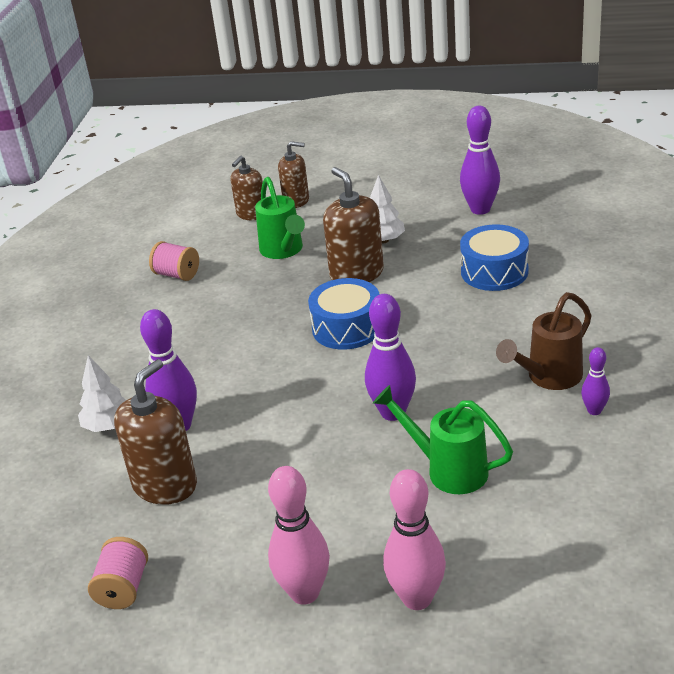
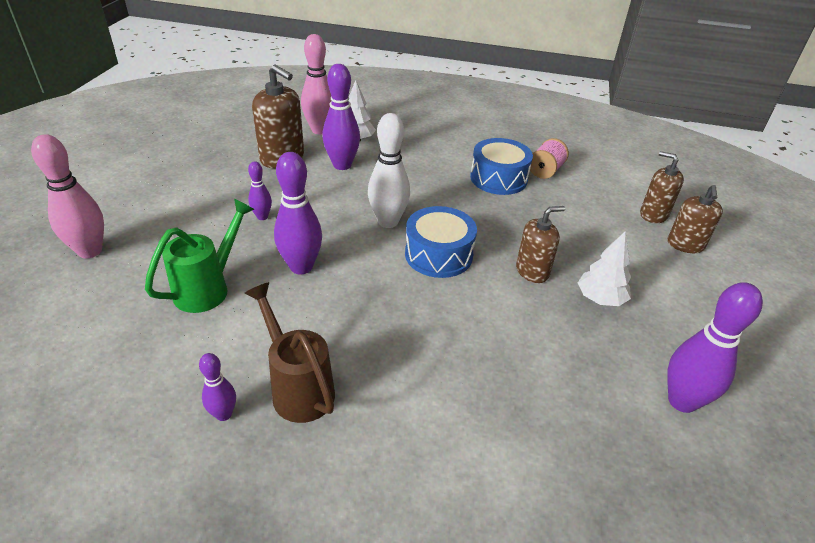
camera: 90 degrees right, 5 degrees up
pink spool [88,537,148,609] -> none
green watering can [255,177,305,259] -> none
pink bowling pin [268,466,330,605] -> pink bowling pin moved to [301,34,331,135]
brown soap dispenser [323,167,384,282] -> brown soap dispenser [516,206,565,283], size x0.65
blue drum [460,224,529,291] -> blue drum moved to [470,138,533,195]
none -> purple bowling pin [248,161,272,220]
none -> white bowling pin [368,113,410,228]

